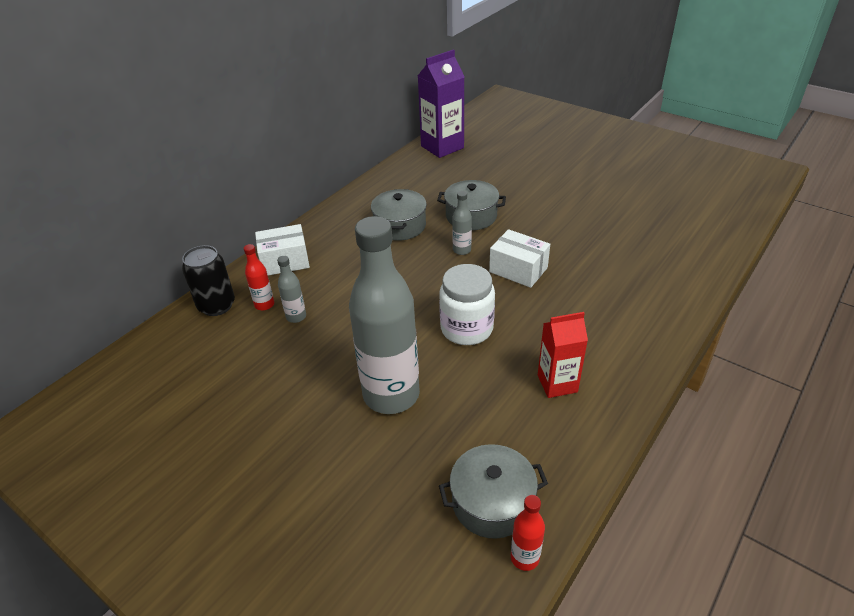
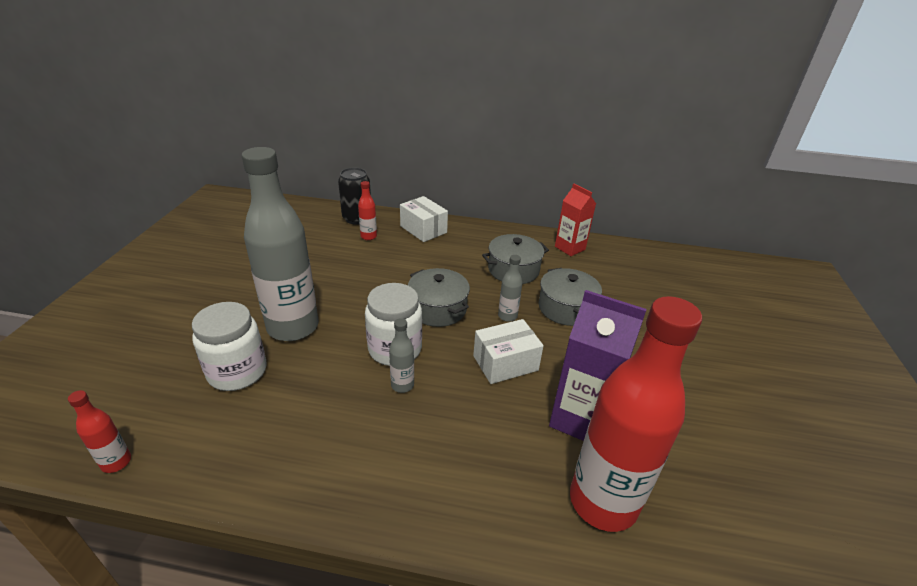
camera: 60 degrees right, 5 degrees down
grey bottle [277,256,306,323] -> grey bottle moved to [389,318,414,393]
purple carton [418,49,465,158] -> purple carton moved to [549,290,647,441]
grey pot [439,444,548,539] -> grey pot moved to [408,268,470,327]
white box [489,229,550,288] -> white box turned 60 degrees clockwise [473,319,544,384]
red carton [538,312,588,398] -> red carton moved to [555,184,596,256]
none -> white jar [192,302,266,391]
none -> red bottle [570,296,702,532]

